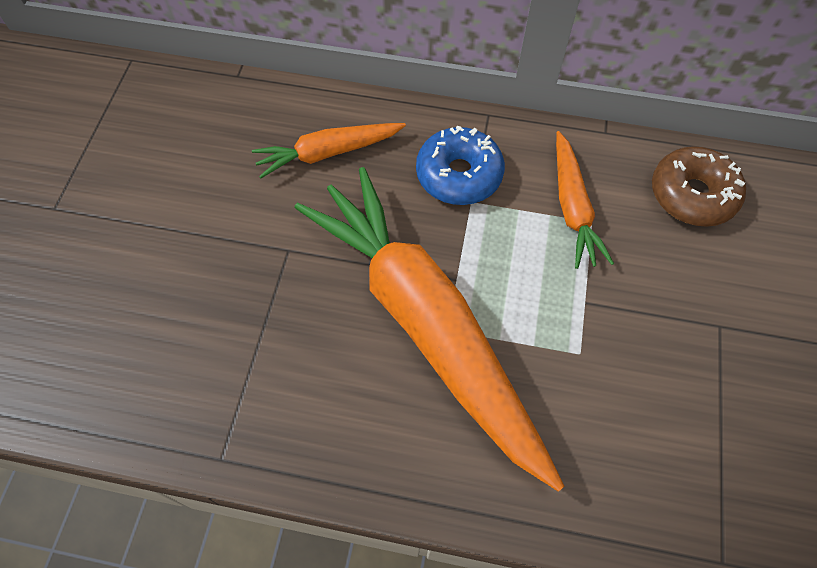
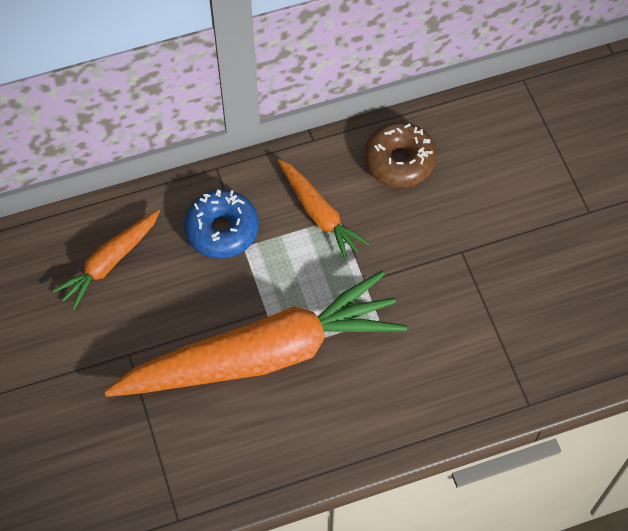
camera: 30 degrees left, 0 degrees up
orange carrot [295,167,564,492] -> orange carrot turned 135 degrees clockwise [104,271,407,397]

